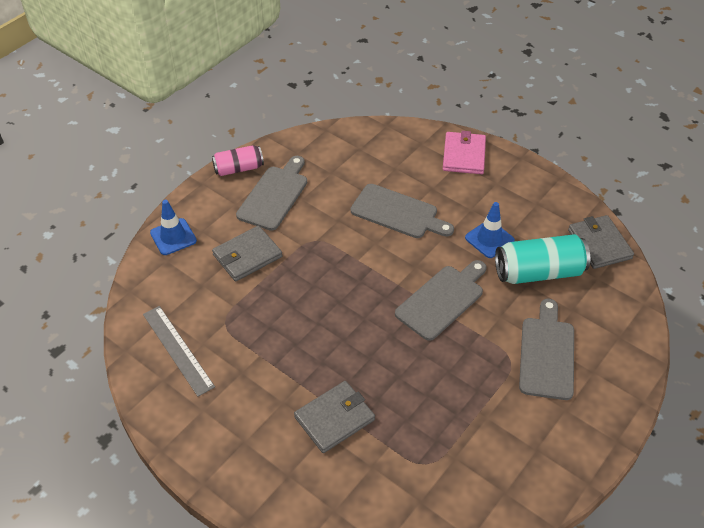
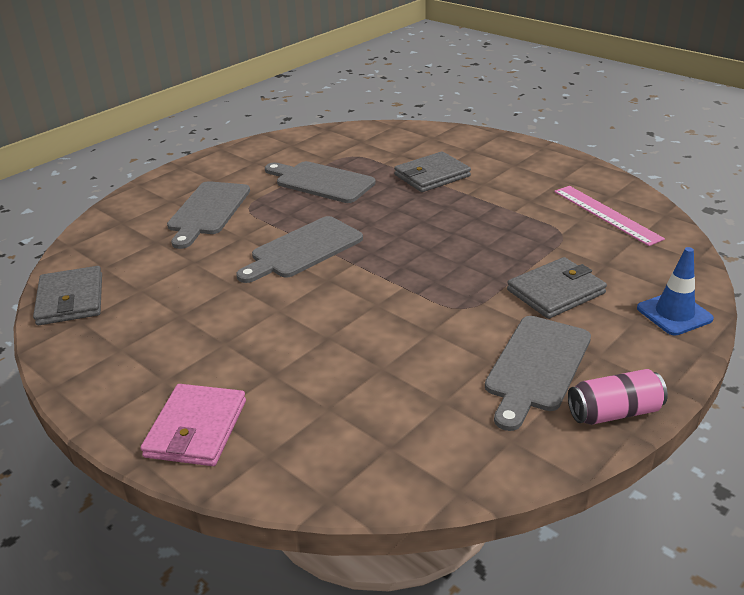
camera: 175 degrees left, 15 degrees down
grey ruler [143,306,215,397] -> pink ruler [554,186,665,246]
grey cutting board [350,184,454,238] -> grey cutting board moved to [265,161,376,203]
blue traffic cone [465,202,515,258] -> none
turquoise can [495,234,590,284] -> none

